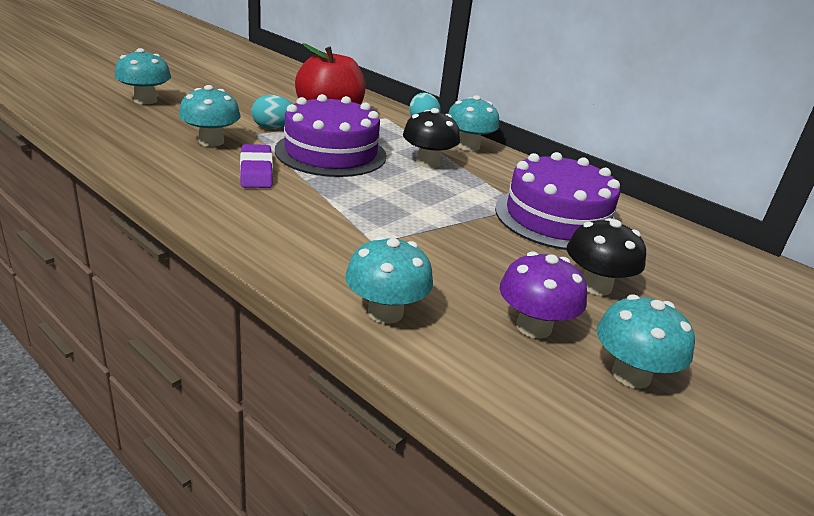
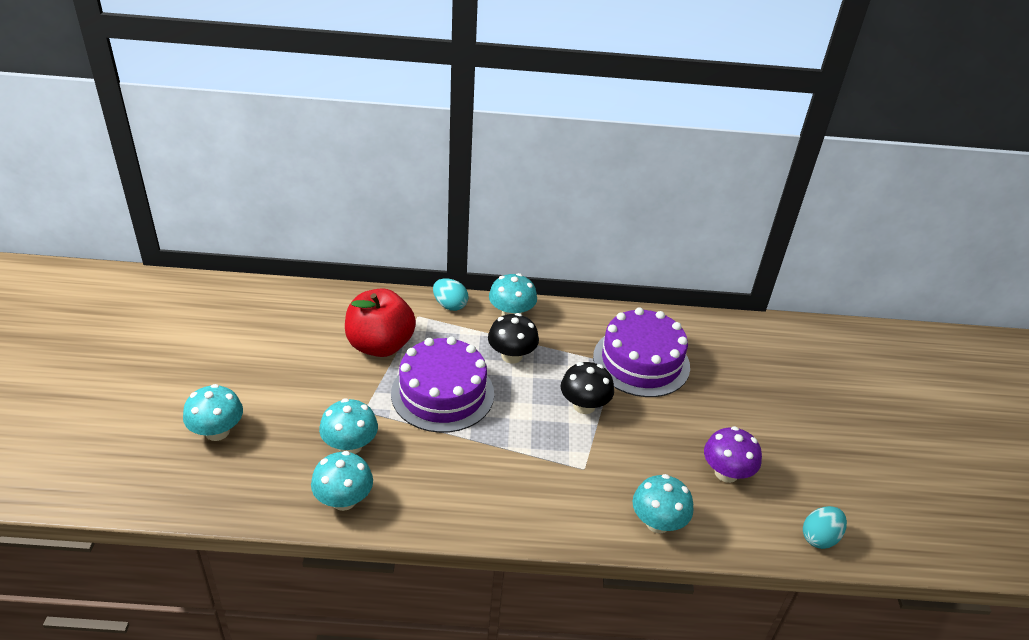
camera: 40 degrees left, 10 degrees up
purple eraser [240,144,273,188] -> none
turquoise egg [251,95,293,129] -> turquoise egg moved to [803,506,847,549]
black mushroom [567,218,646,296] -> black mushroom moved to [561,362,614,414]
turquoise mushroom [597,294,695,389] -> turquoise mushroom moved to [311,451,373,511]

